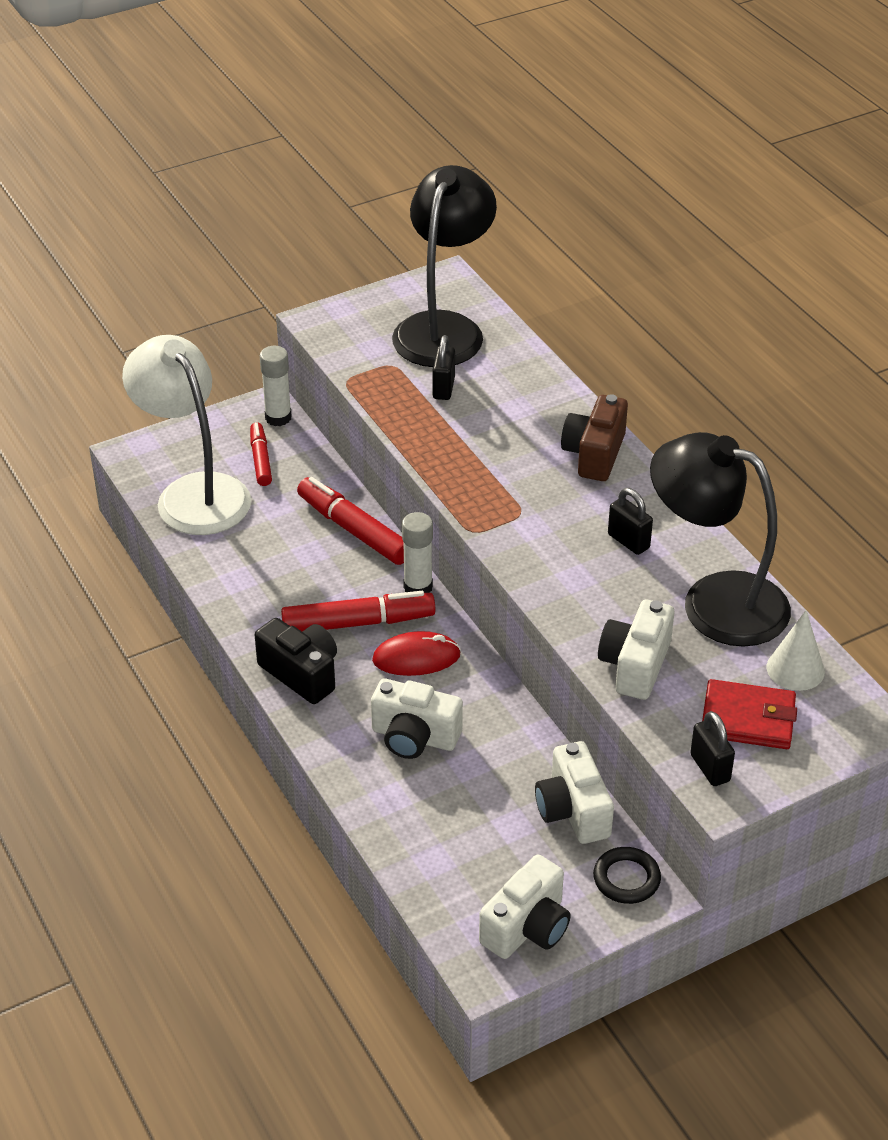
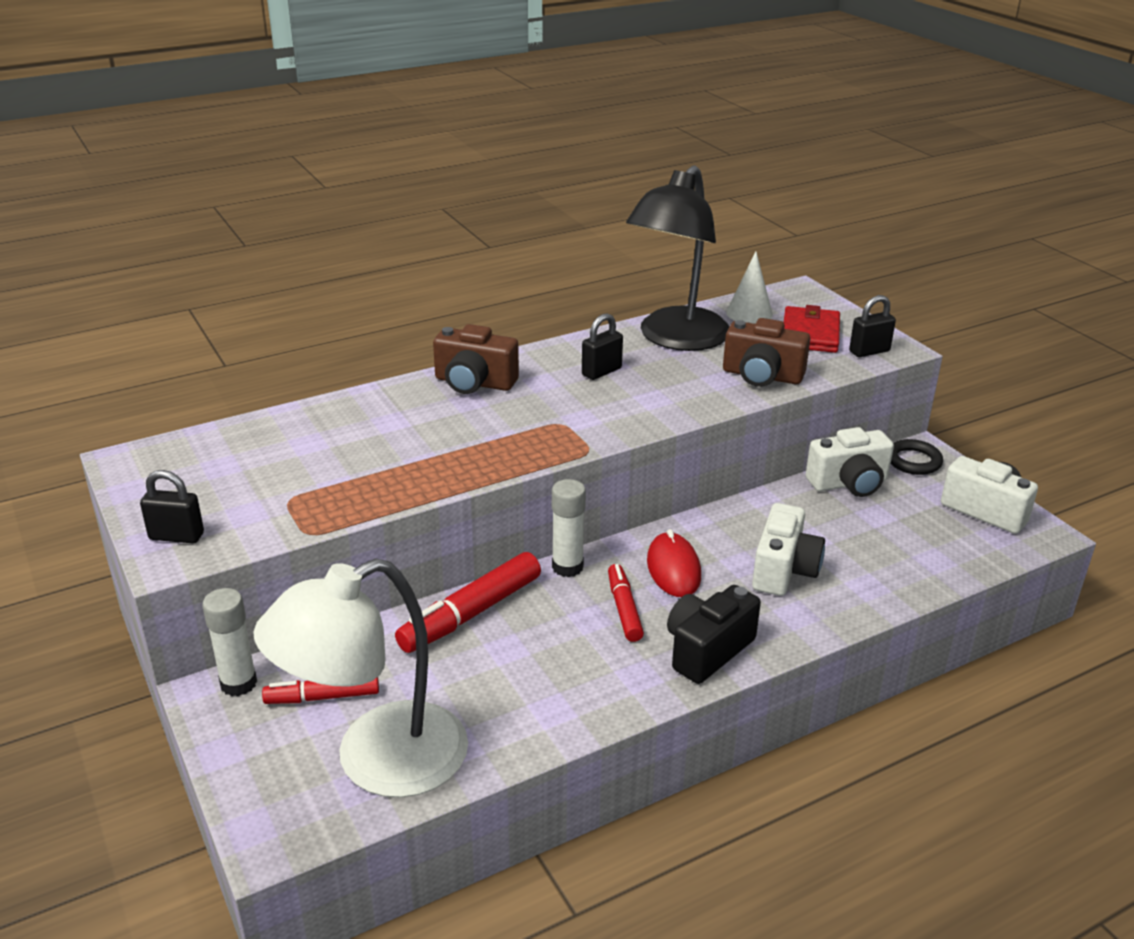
camera: 90 degrees left, 10 degrees down
red marker [281,591,436,631] -> red marker [608,564,644,642], size x0.61
black lamp [392,165,497,367] -> none
black padlock [432,335,455,400] -> black padlock moved to [140,470,204,544]
white camera [598,599,674,700] -> brown camera [723,318,810,387]

